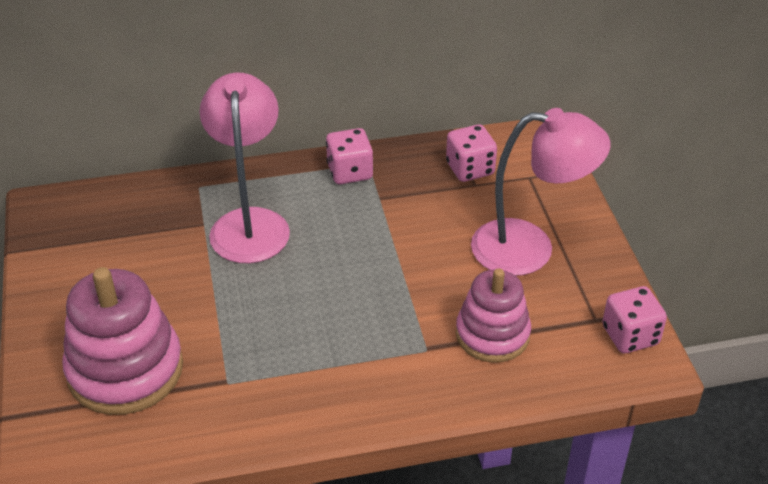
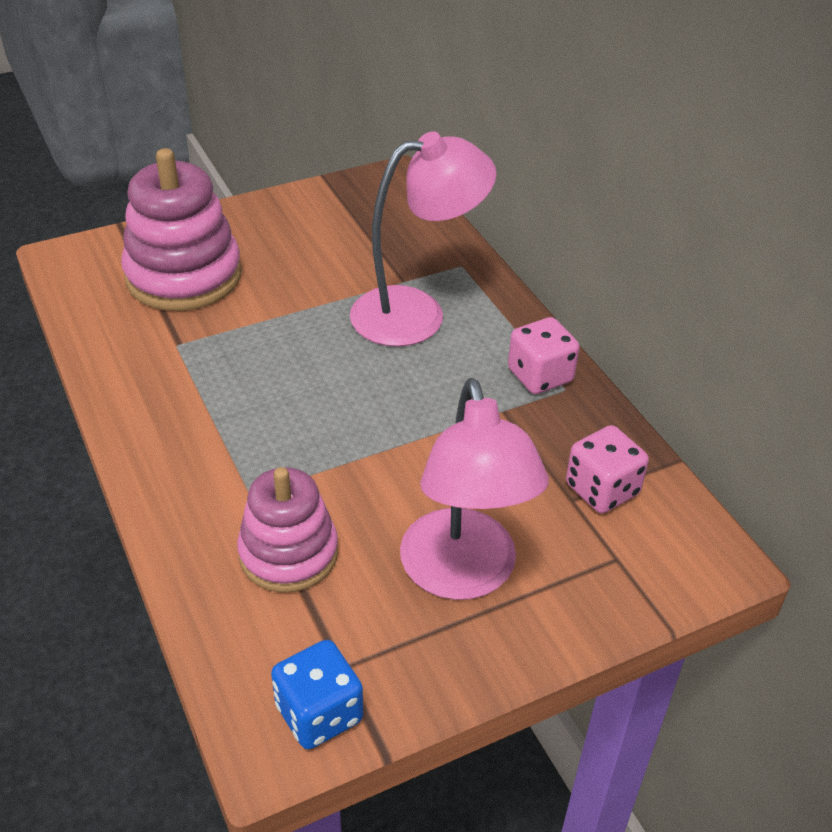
camera: 75 degrees right, 0 degrees up
pink dice [602,286,667,353] -> blue dice [271,640,363,749]

